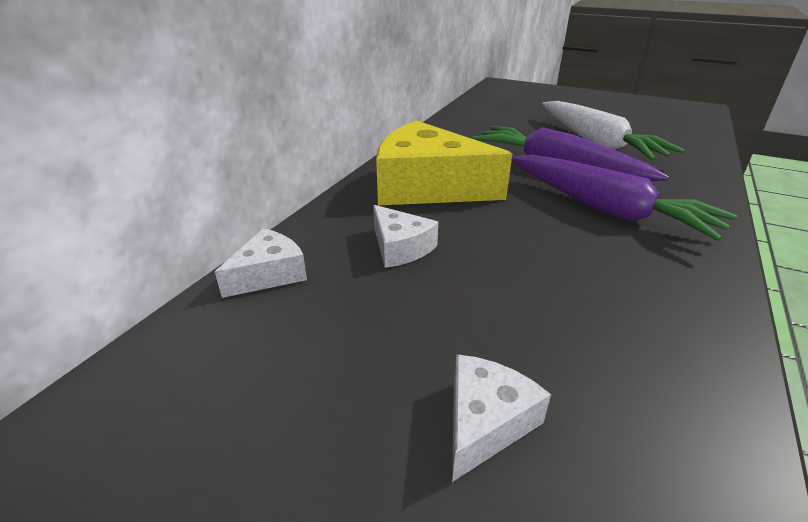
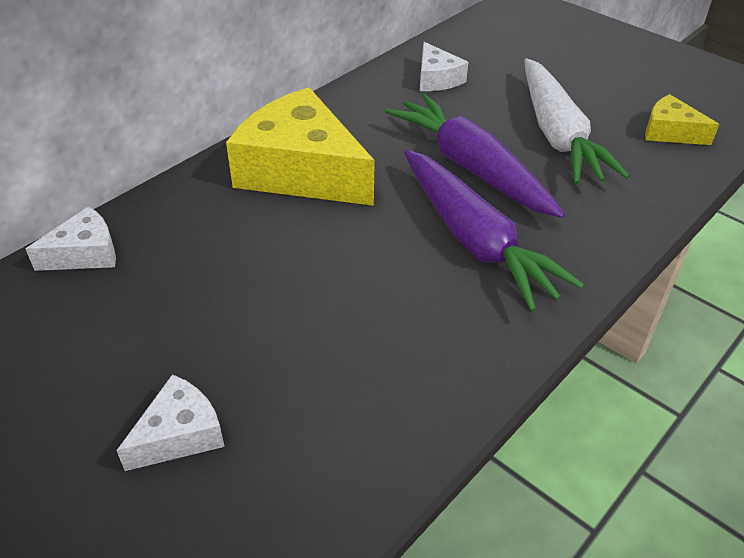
camera: 15 degrees right, 10 degrees up
white cheese [373,205,438,268] -> white cheese moved to [420,42,468,91]
none -> yellow cheese [645,94,719,145]

